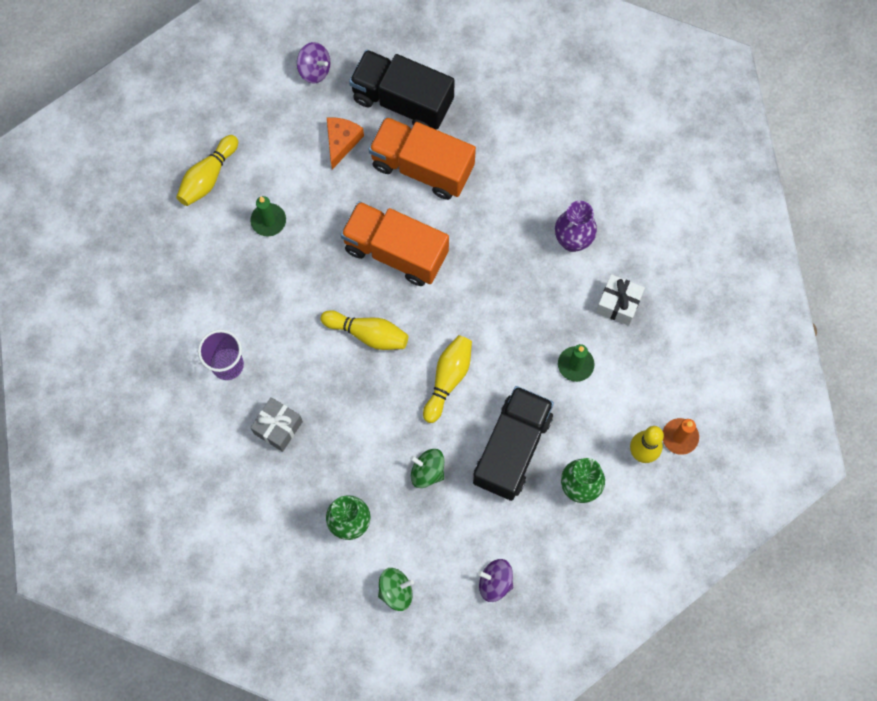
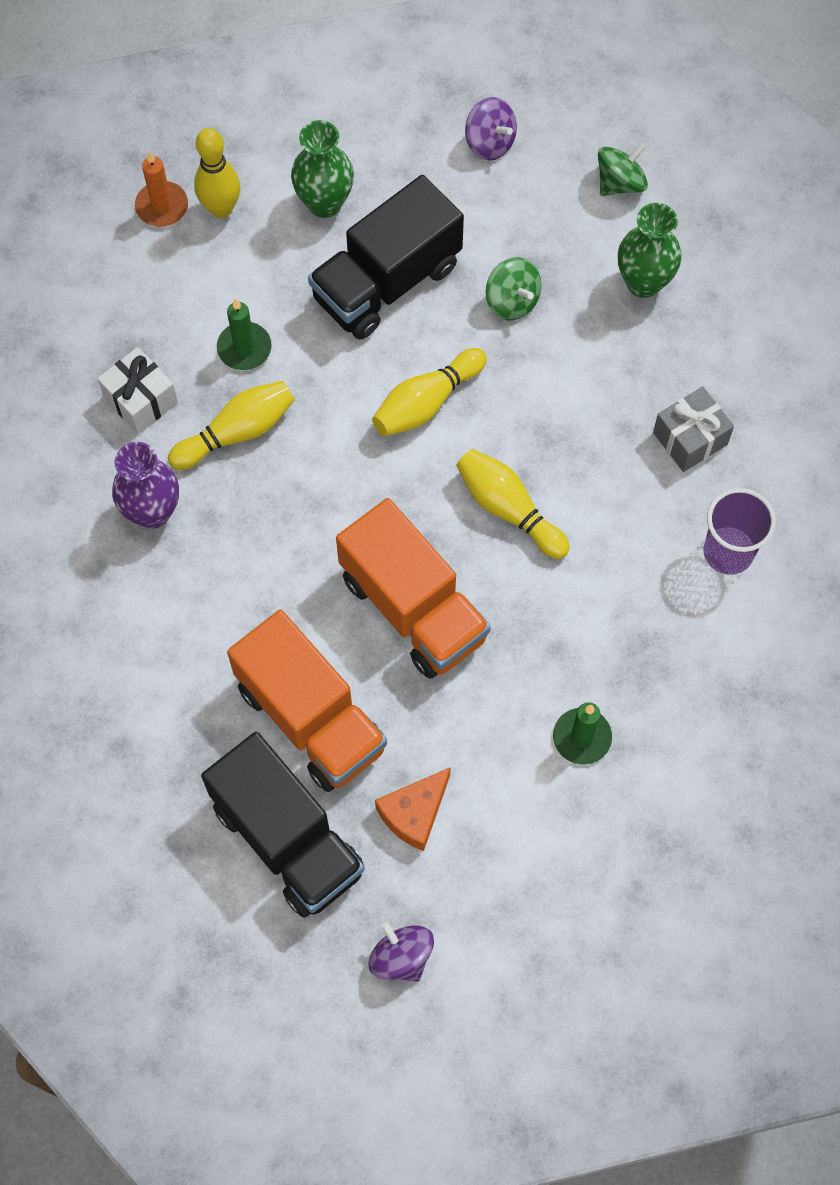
camera: 155 degrees left, 5 degrees down
yellow bowling pin [176,135,238,206] -> yellow bowling pin moved to [168,381,295,470]
green spinning top [378,568,414,611] -> green spinning top turned 135 degrees clockwise [598,142,648,196]

